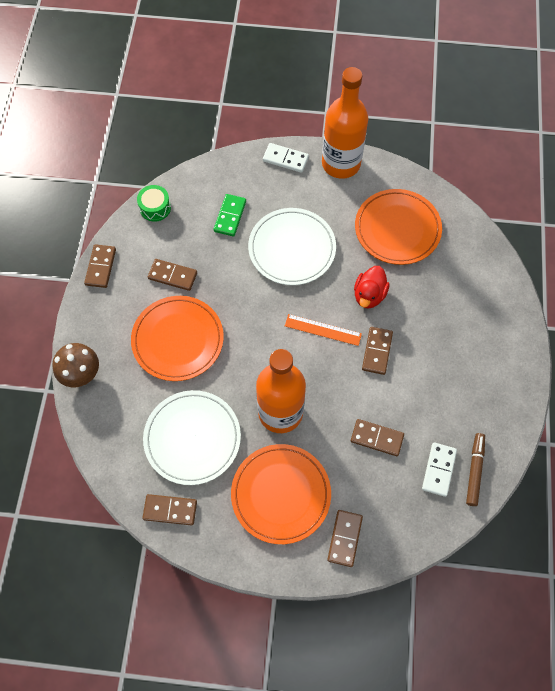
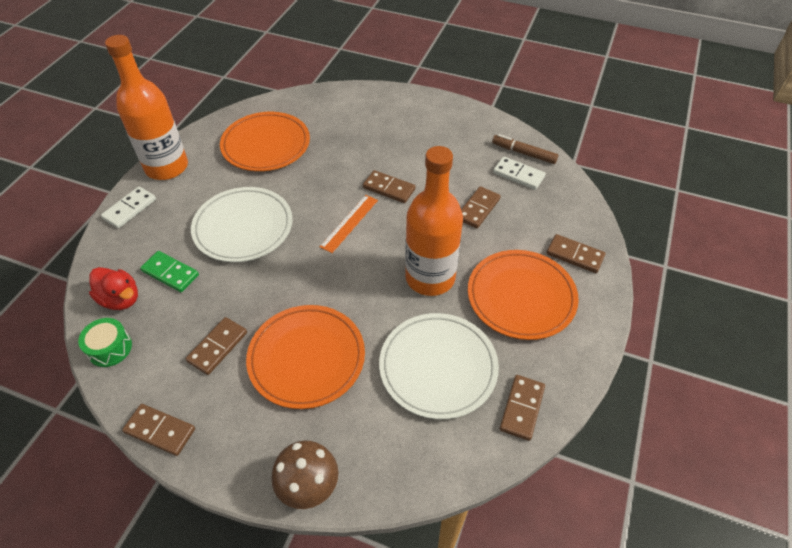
camera: 75 degrees left, 15 degrees down
red duck [354,266,390,309] -> red duck moved to [89,267,138,310]

